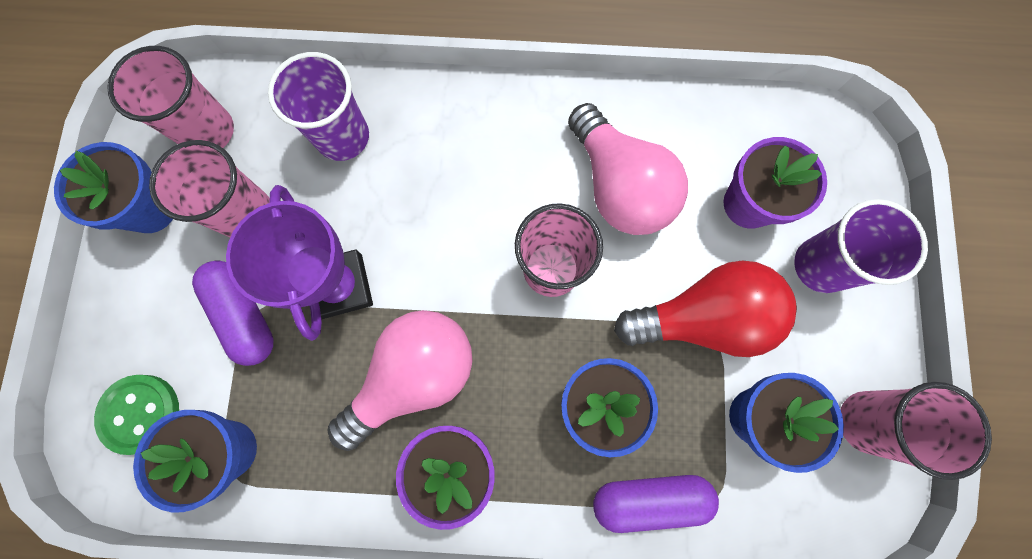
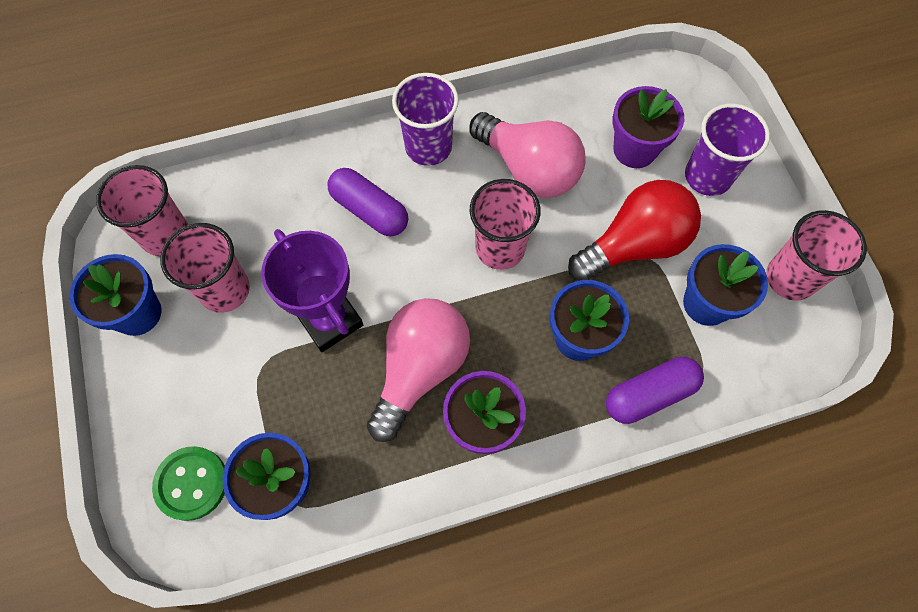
camera: 20 degrees left, 10 degrees down
purple capsule [192,260,273,366] -> purple capsule moved to [327,168,408,236]
purple cup [268,52,369,161] -> purple cup moved to [392,73,459,166]

